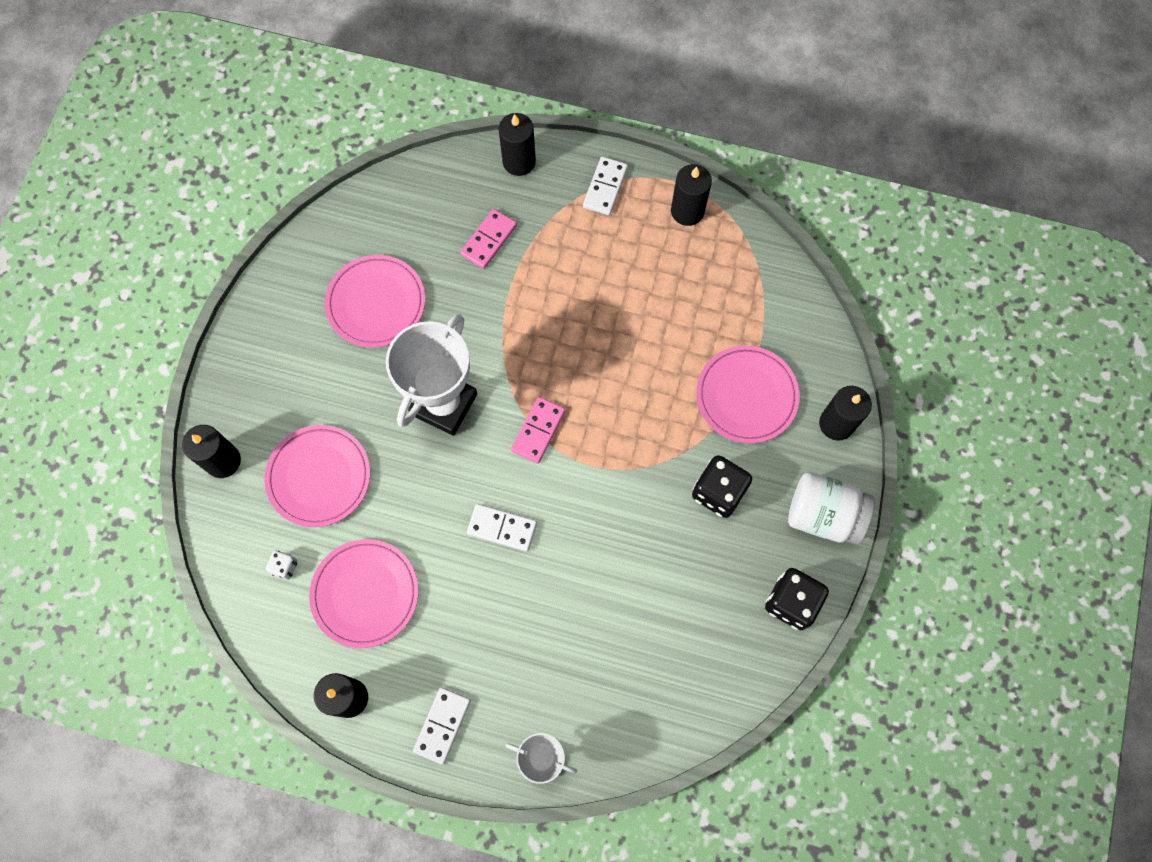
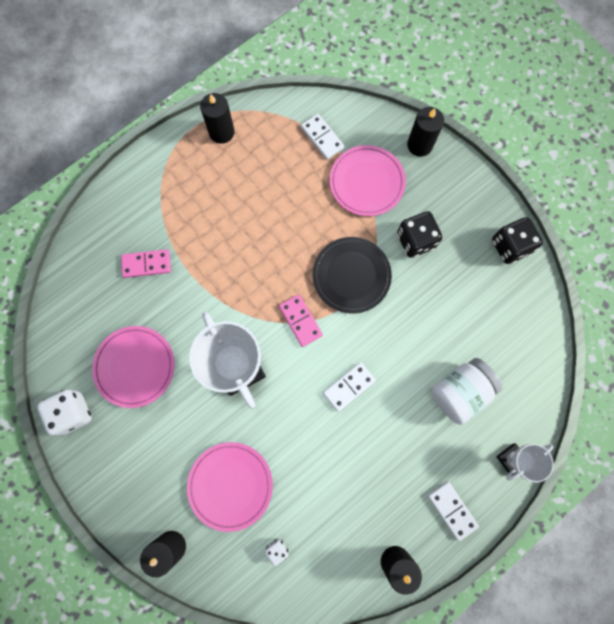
camera: 55 degrees left, 5 degrees up
pink plate [309,539,418,648] -> none
pink domino [460,209,517,269] -> pink domino turned 75 degrees counterclockwise [121,249,171,278]
black candle [498,113,536,176] -> none
white domino [583,157,628,215] -> white domino moved to [301,114,344,160]
white jar [788,472,875,545] -> white jar moved to [431,358,503,425]
none -> white dice [37,390,92,435]
none -> black plate [313,237,392,313]

